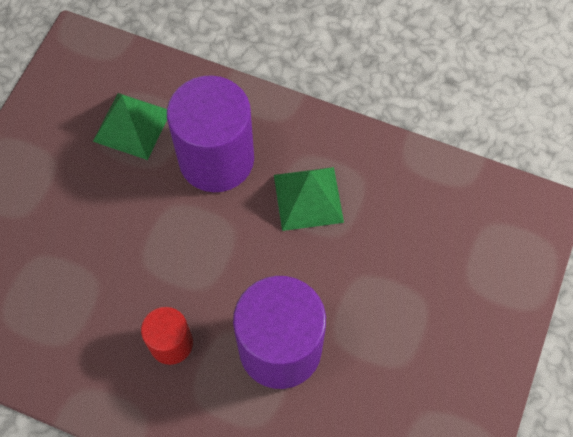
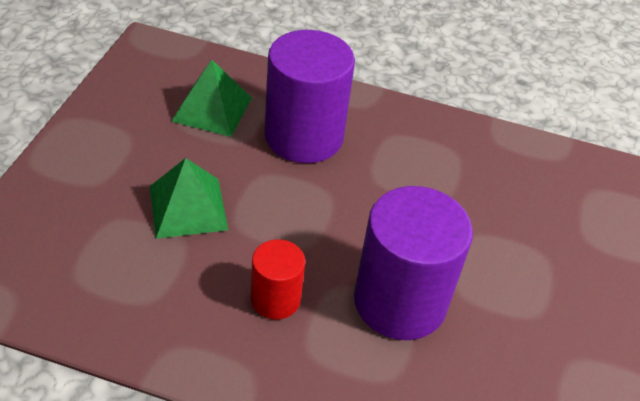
camera: 10 degrees left, 20 degrees down
green pyramid [274,167,344,231] -> green pyramid moved to [150,158,228,239]

